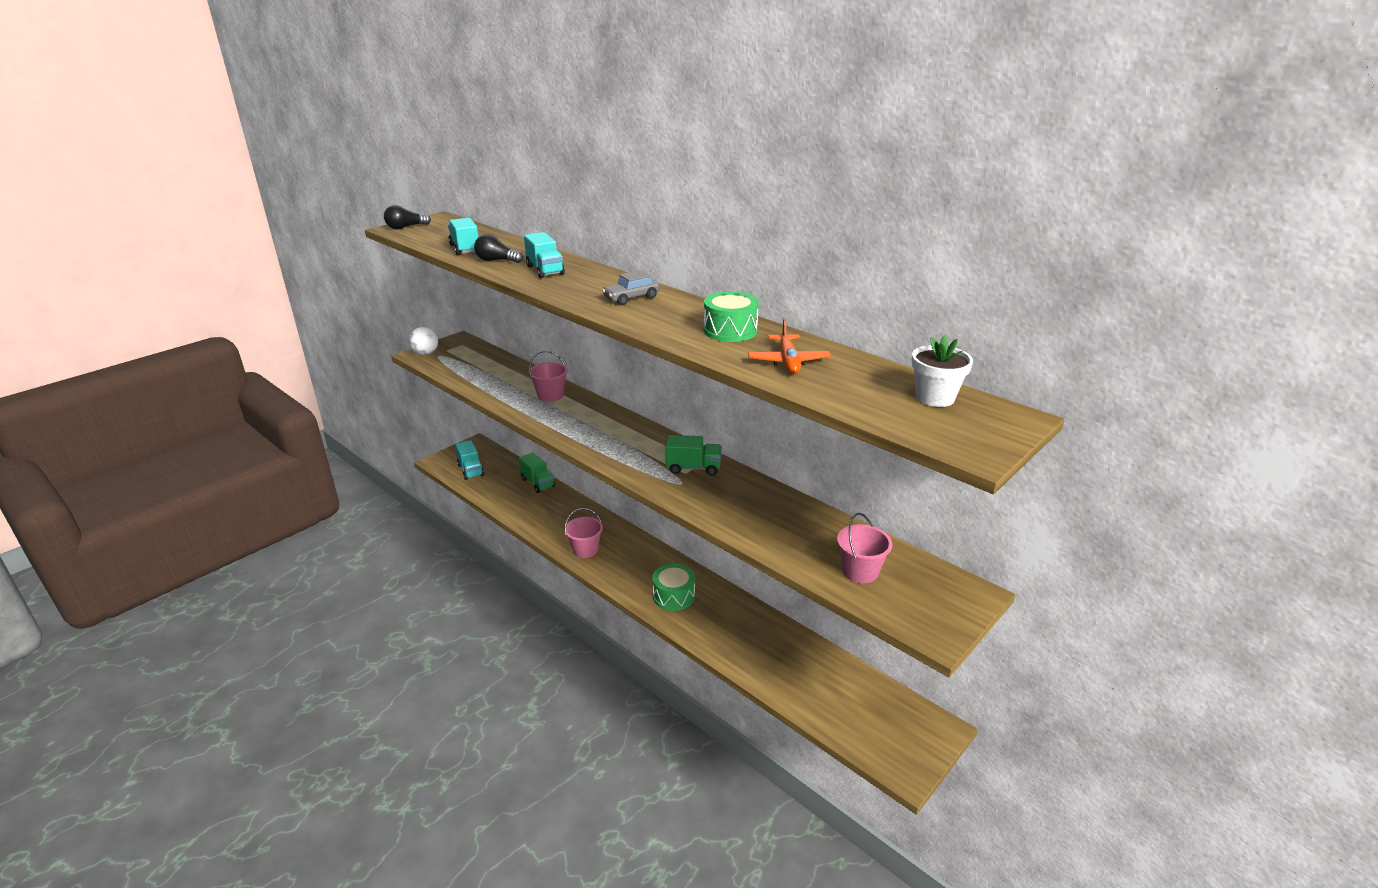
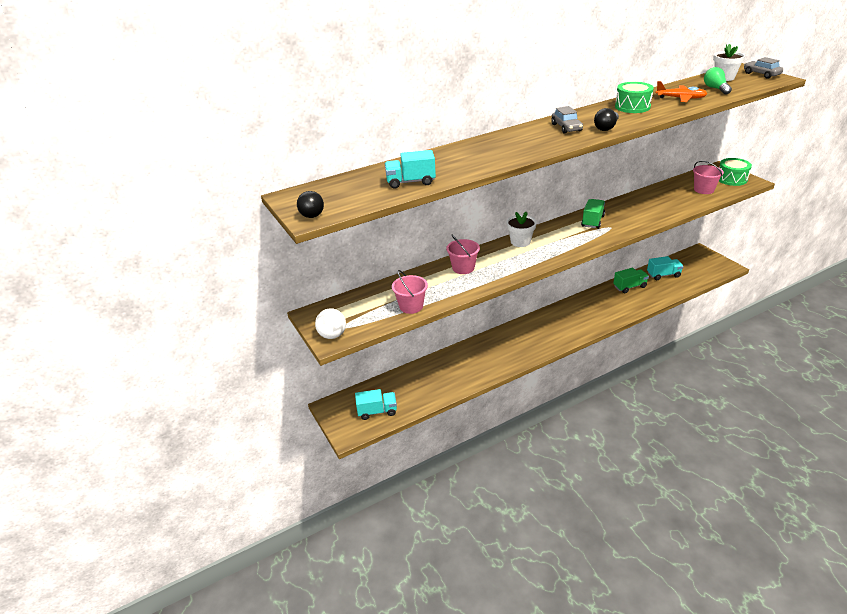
camera: 70 degrees left, 5 degrees up
black light bulb [474,234,523,263] -> black light bulb moved to [594,108,619,131]
green truck [518,452,555,493] -> green truck moved to [613,268,649,293]
turquoise truck [524,232,565,278] -> turquoise truck moved to [647,256,683,280]
pink bucket [565,508,603,558] -> pink bucket moved to [392,270,428,314]
green drum [652,563,695,611] -> green drum moved to [719,158,752,186]
none -> white flower pot [506,212,537,247]
none -> green light bulb [704,67,732,95]
none -> grey car [744,57,783,79]

